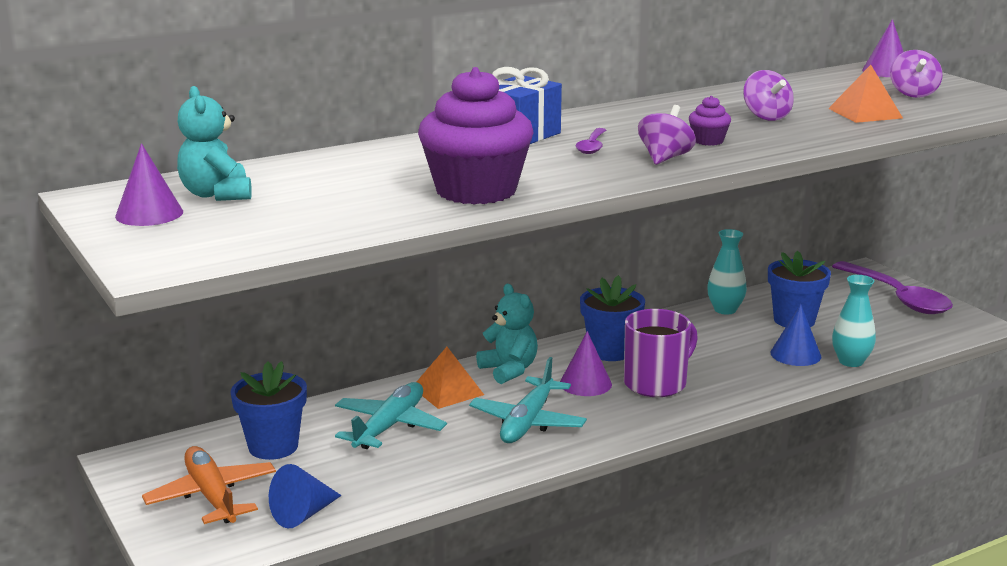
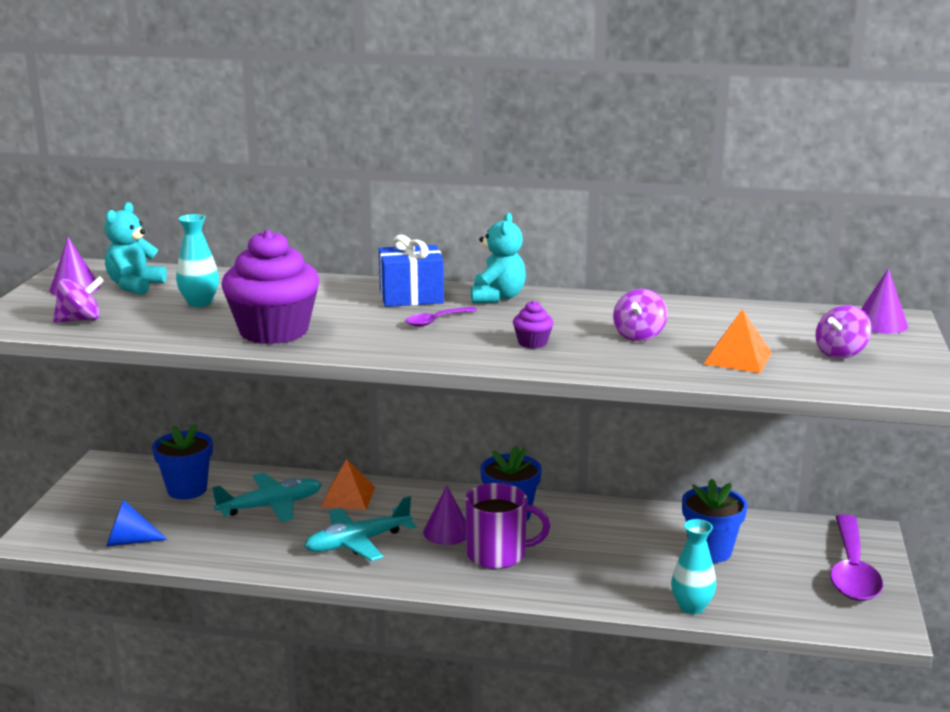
camera: 40 degrees right, 0 degrees up
orange plane [142,446,276,524] -> none
turquoise teddy bear [476,284,538,384] -> turquoise teddy bear moved to [471,213,526,303]
purple spinning top [638,105,696,165] -> purple spinning top moved to [53,276,104,323]
turquoise vase [707,229,747,315] -> turquoise vase moved to [176,214,219,307]
blue cone [771,304,821,366] -> none

